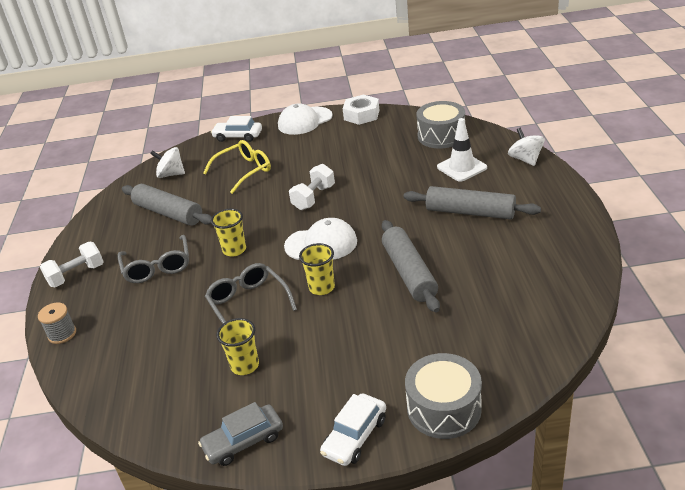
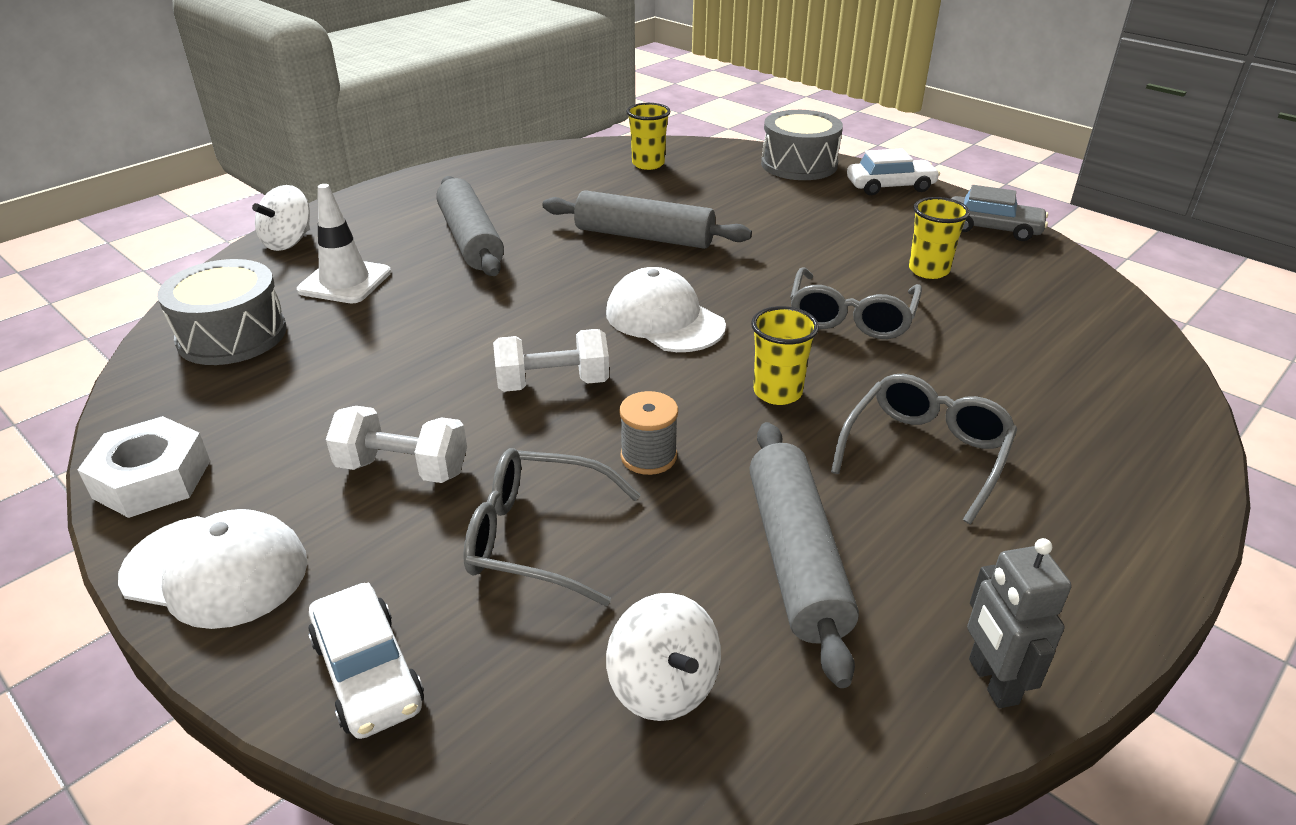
camera: 135 degrees left, 0 degrees up
grey spool [38,302,76,344] -> grey spool moved to [619,391,678,475]
white dumbbell [40,242,104,287] -> white dumbbell moved to [326,406,467,483]
yellow glasses [203,140,271,194] -> grey glasses [463,448,640,606]
yellow cup [299,243,335,295] -> yellow cup moved to [626,103,671,170]
grey rolling pin [382,220,440,313] -> grey rolling pin turned 75 degrees clockwise [542,190,752,249]
none -> grey robot [967,538,1071,708]

